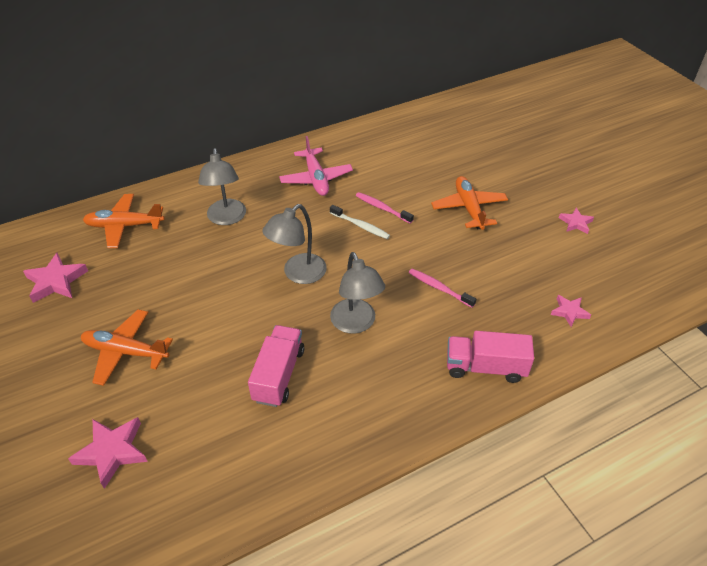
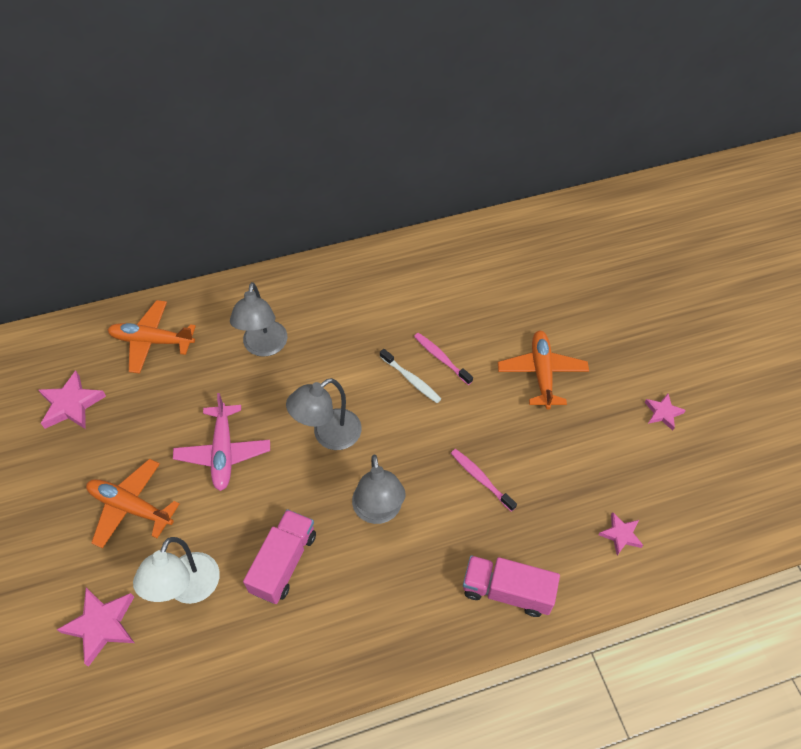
camera: 10 degrees right, 10 degrees up
pink plane [279,136,353,196] -> pink plane moved to [173,393,270,491]
none -> white lamp [133,537,220,604]

